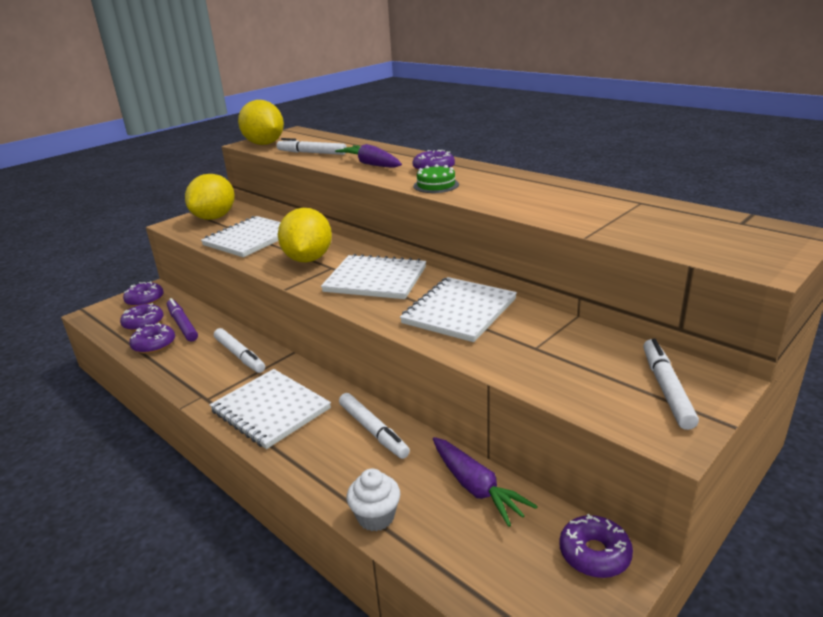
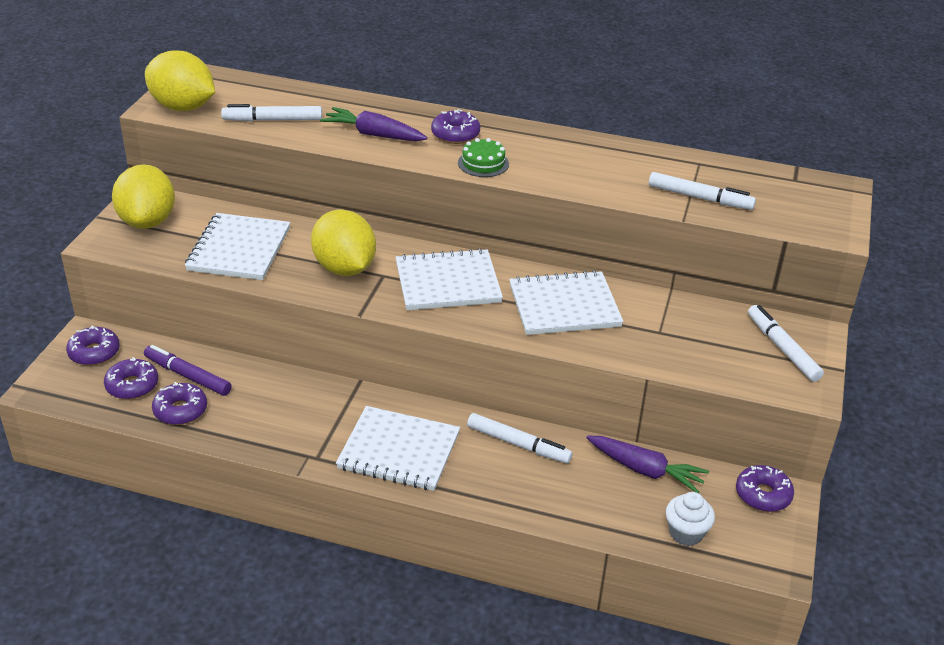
camera: 30 degrees left, 10 degrees up
white marker [214,328,265,373] -> white marker moved to [649,172,756,210]
white cupcake [347,469,400,531] -> white cupcake moved to [666,492,715,546]
white notebook [400,277,517,342] -> white notebook turned 75 degrees clockwise [509,270,623,335]

